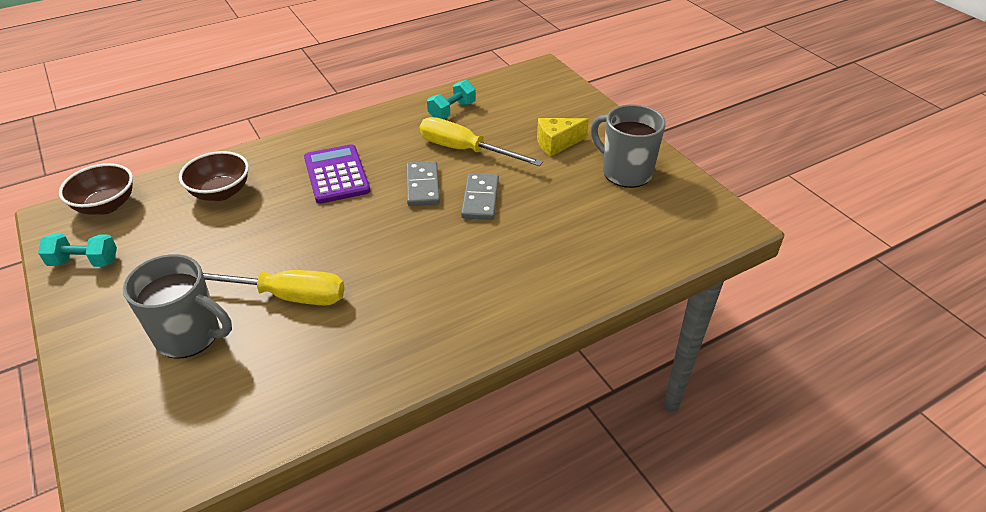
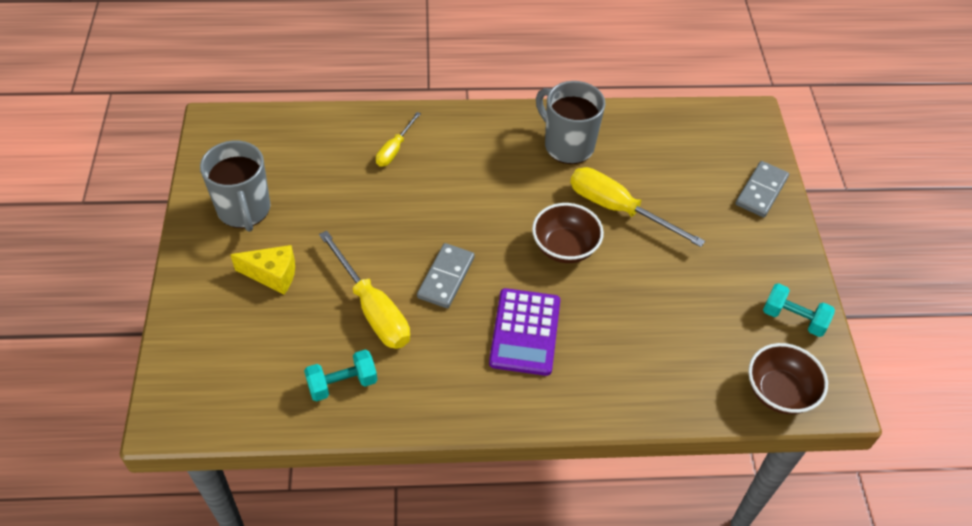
camera: 155 degrees left, 10 degrees up
grey mug [123,254,232,359] -> grey mug moved to [536,81,605,164]
brown bowl [179,151,249,201] -> brown bowl moved to [532,203,604,263]
grey domino [461,173,499,220] -> grey domino moved to [735,161,789,217]
none -> yellow screwdriver [376,112,421,167]

